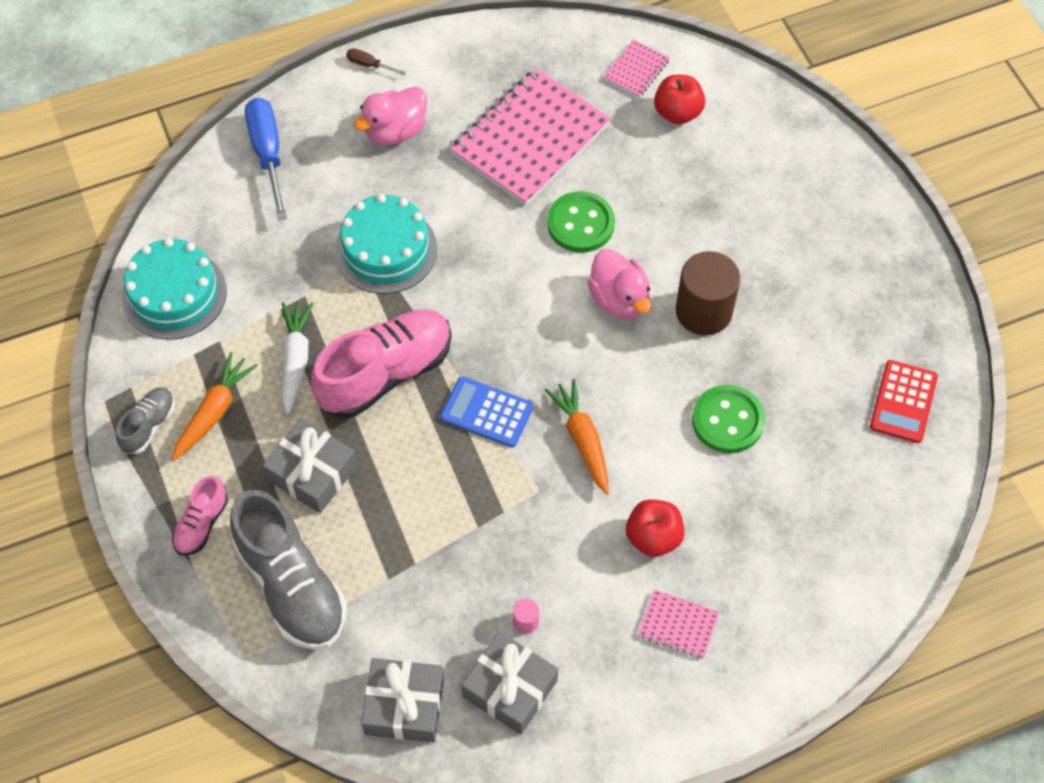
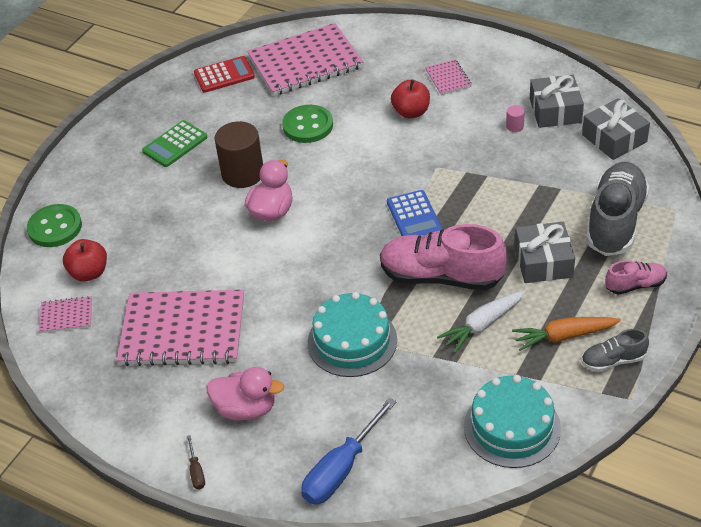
camera: 125 degrees left, 15 degrees down
orange carrot [545,379,609,495] -> none
green button [547,191,615,253] -> green button moved to [27,204,82,247]
none -> green calculator [142,120,208,167]
none -> pink notebook [247,23,364,96]

